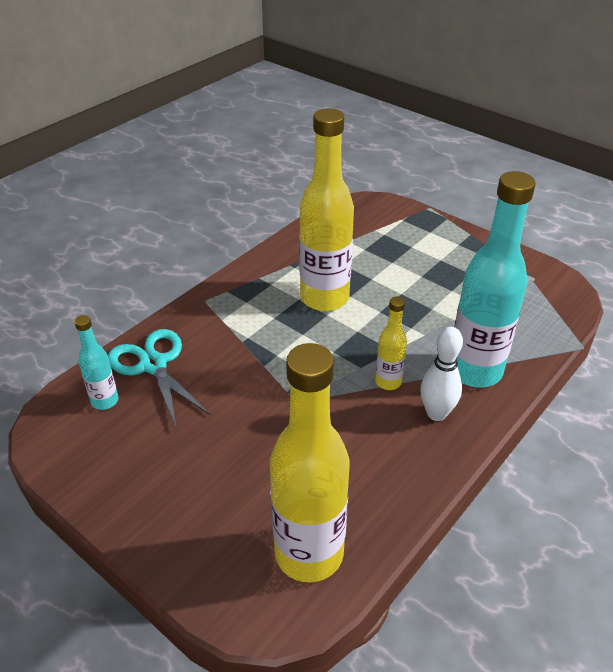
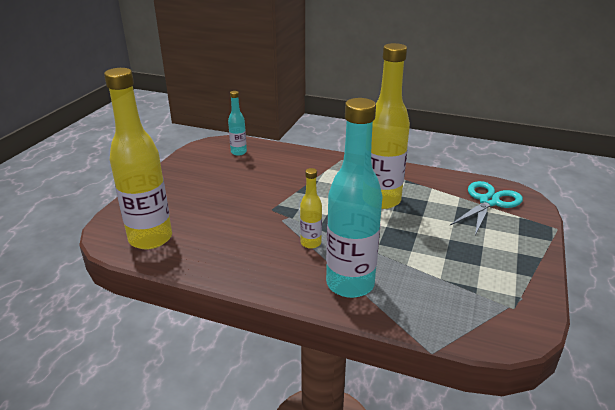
camera: 70 degrees right, 10 degrees down
turquoise scissors [108,329,211,429] -> turquoise scissors moved to [450,181,523,235]
white bowling pin [420,327,463,421] -> none

